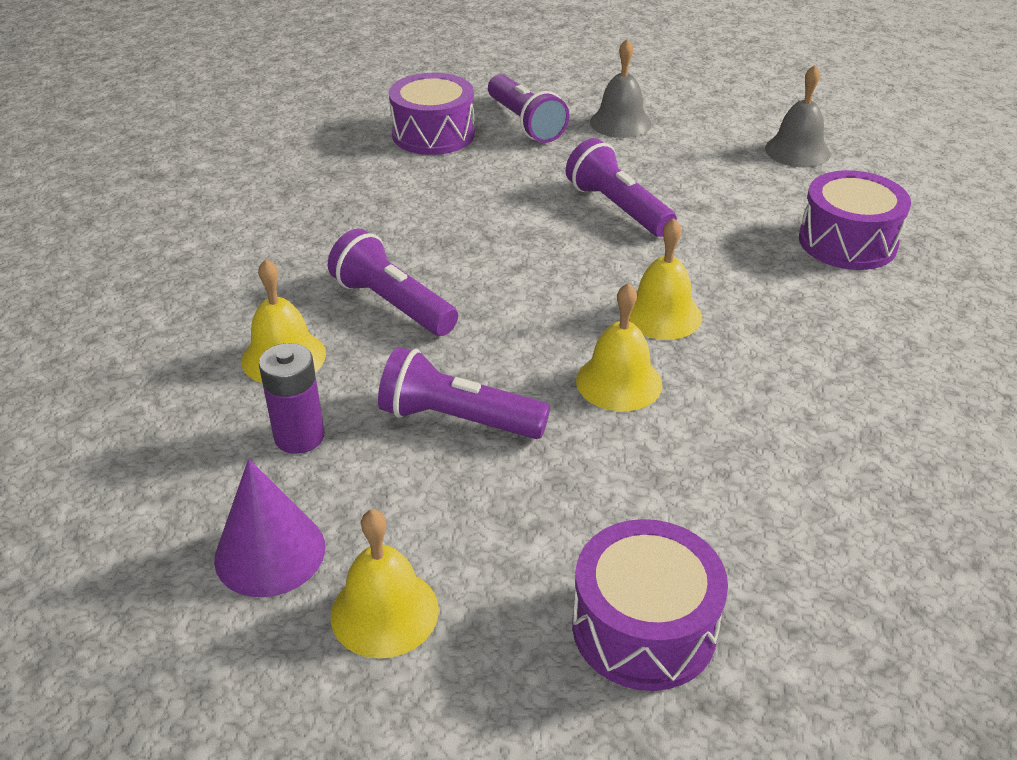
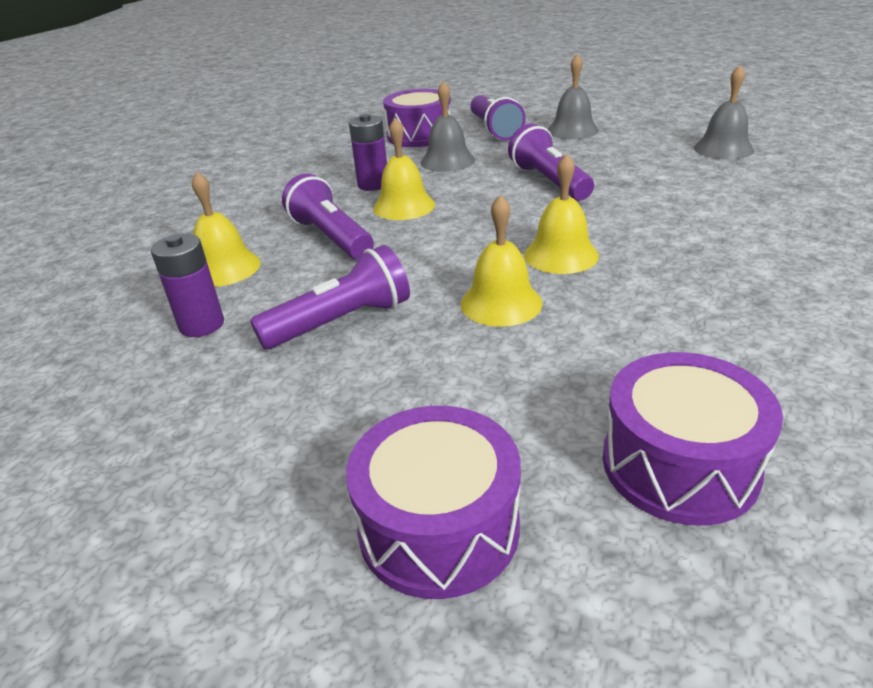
camera: 15 degrees right, 5 degrees down
purple cone [214,459,325,597] -> none
yellow bell [331,509,439,659] -> yellow bell moved to [373,118,435,220]
purple flashlight [378,347,550,439] -> purple flashlight turned 120 degrees clockwise [250,245,410,349]
purple drum [799,170,911,270] -> purple drum moved to [603,352,783,526]
none -> purple battery [349,114,387,191]
none -> grey bell [421,81,475,172]

